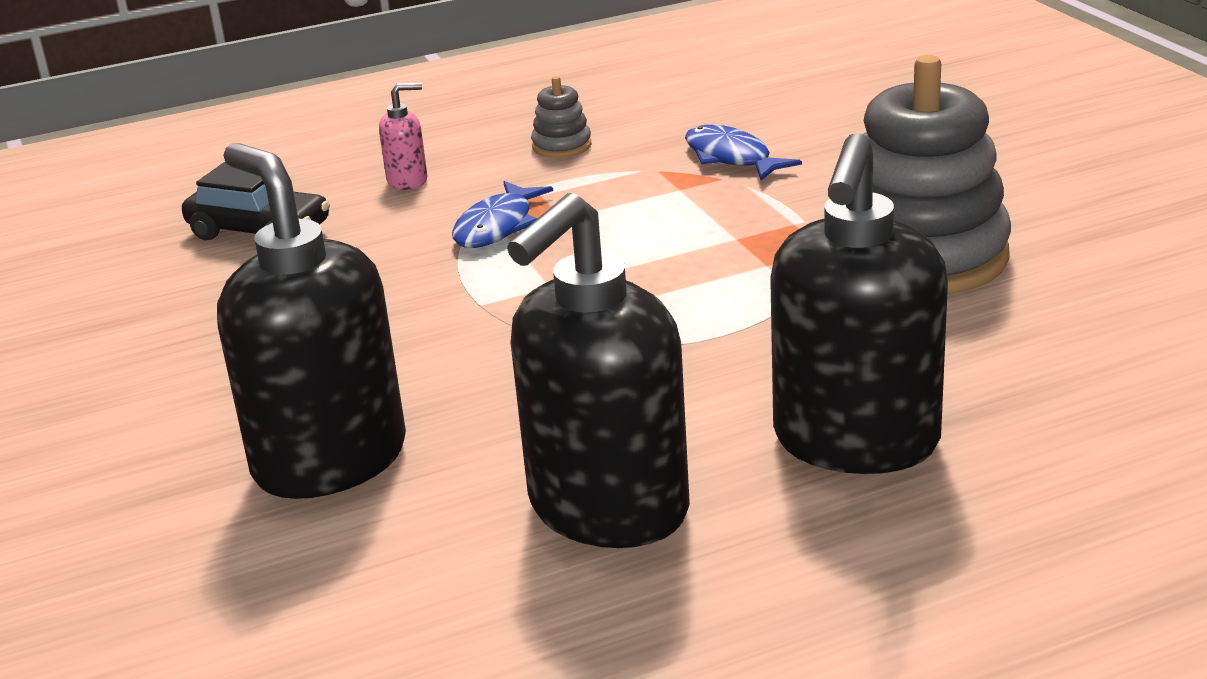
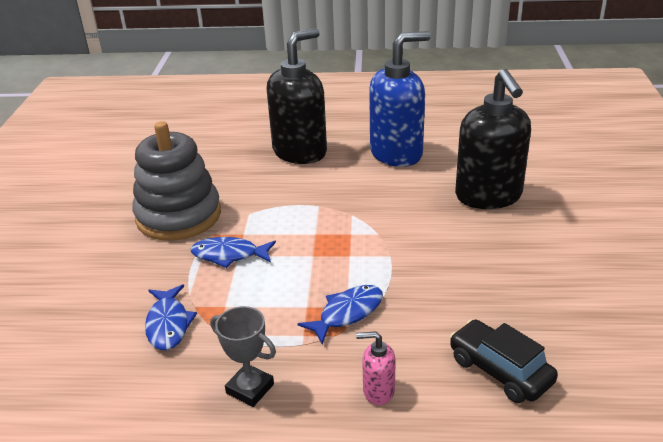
camera: 155 degrees left, 5 degrees up
black soap dispenser [507,193,690,548] -> blue soap dispenser [369,31,431,167]
grey stacking toy [531,76,591,158] -> grey trophy [210,306,276,407]
none -> blue fish [191,237,276,268]

